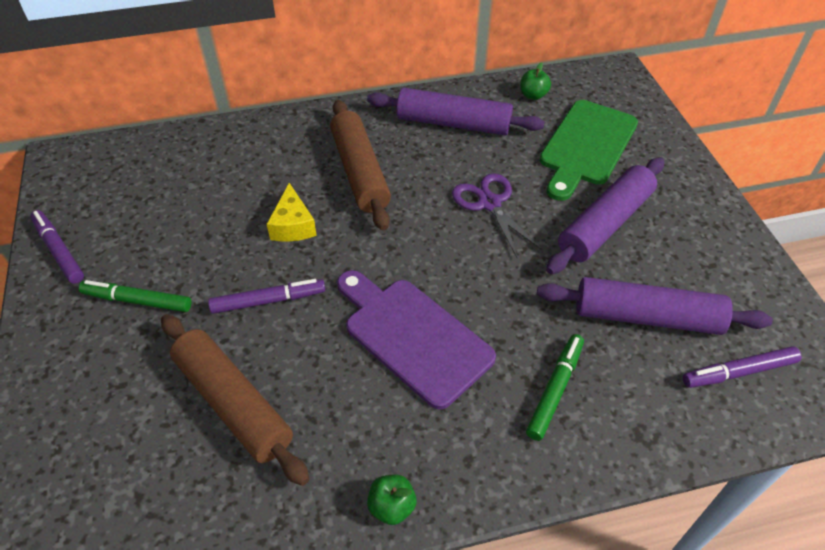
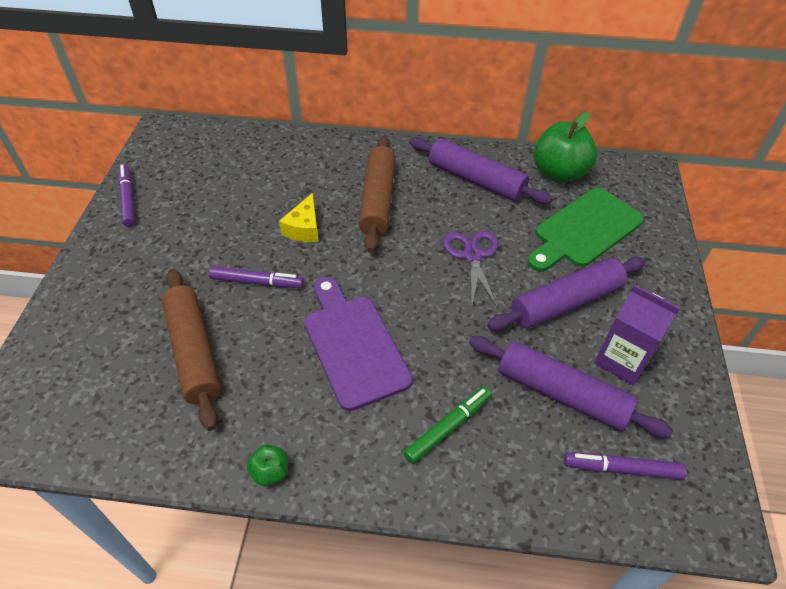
camera: 20 degrees right, 0 degrees up
green marker [79,280,191,312] -> none
green apple [520,62,551,100] -> green apple [534,112,597,183], size x2.15
none -> purple carton [594,285,680,386]

